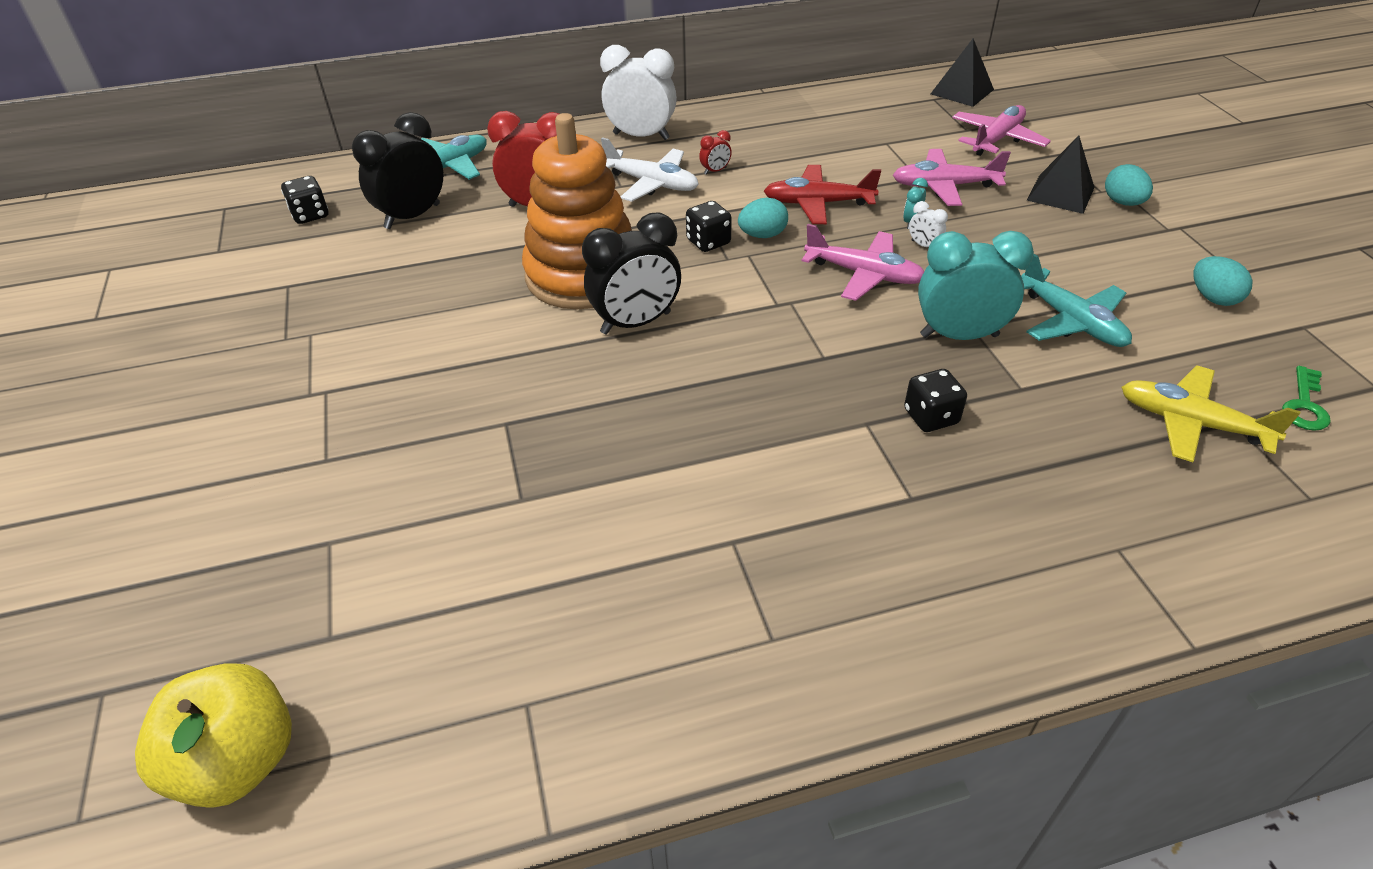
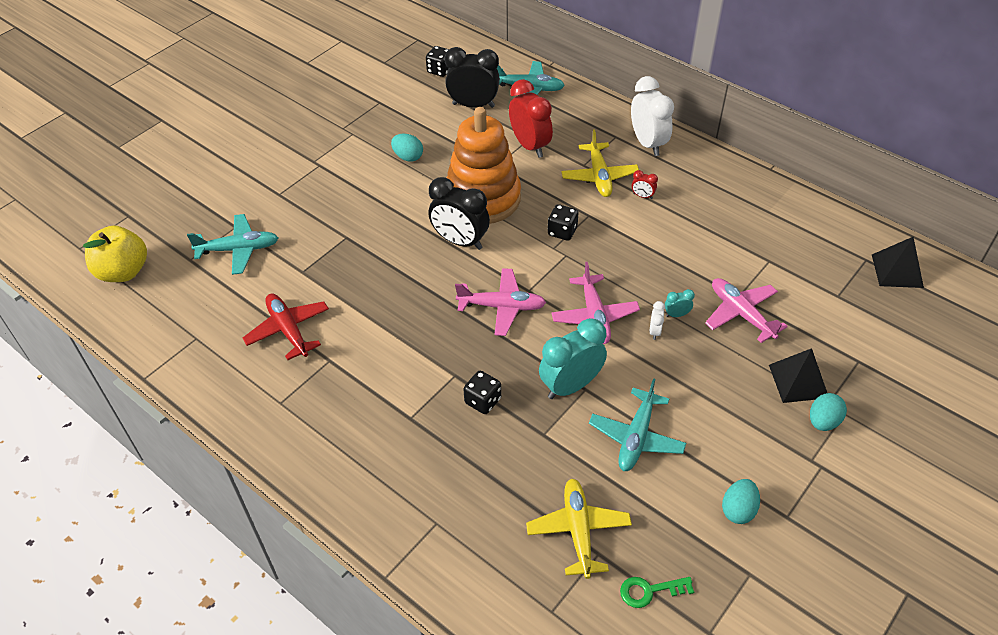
camera: 55 degrees right, 5 degrees up
white plane [601,137,699,202] -> yellow plane [561,129,639,197]
turquoise egg [738,198,788,238] -> turquoise egg moved to [391,134,423,162]
red plane [764,165,881,224] -> red plane moved to [243,293,329,360]
turquoise clock [918,231,1034,340] -> turquoise clock turned 90 degrees counterclockwise [539,318,607,399]
pink plane [952,105,1051,156] -> pink plane moved to [455,268,546,336]
none -> turquoise plane [187,214,278,275]

